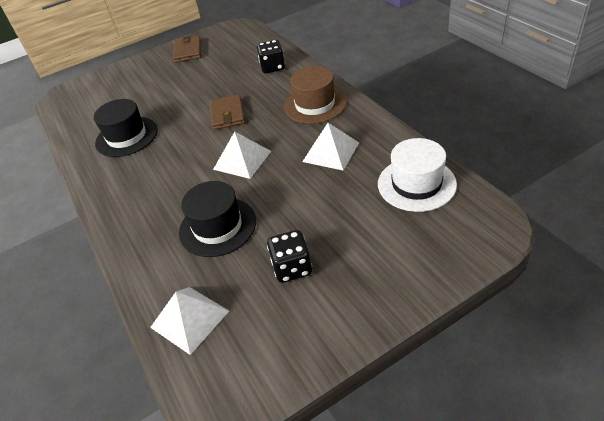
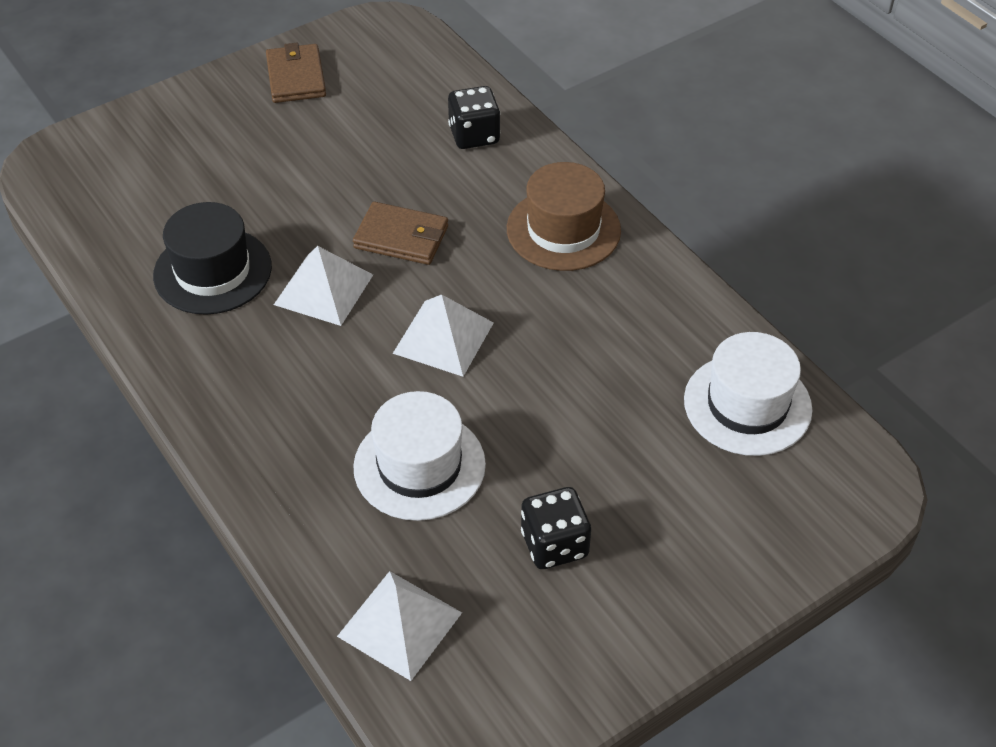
camera: 10 degrees left, 5 degrees up
black hat [179,181,256,257] -> white hat [353,391,486,521]
brown wallet [210,94,245,130] -> brown wallet turned 60 degrees counterclockwise [353,202,448,265]
white pyramid [302,123,359,170] -> white pyramid moved to [274,246,373,326]

